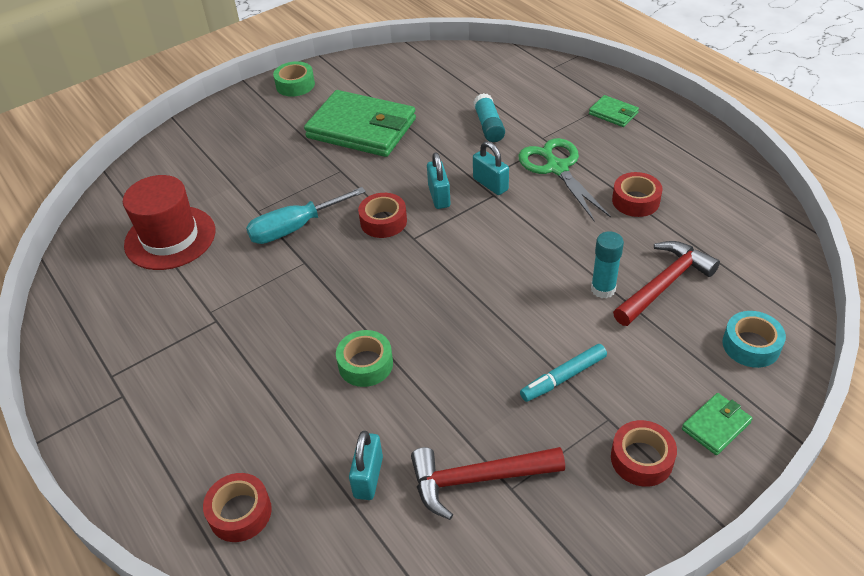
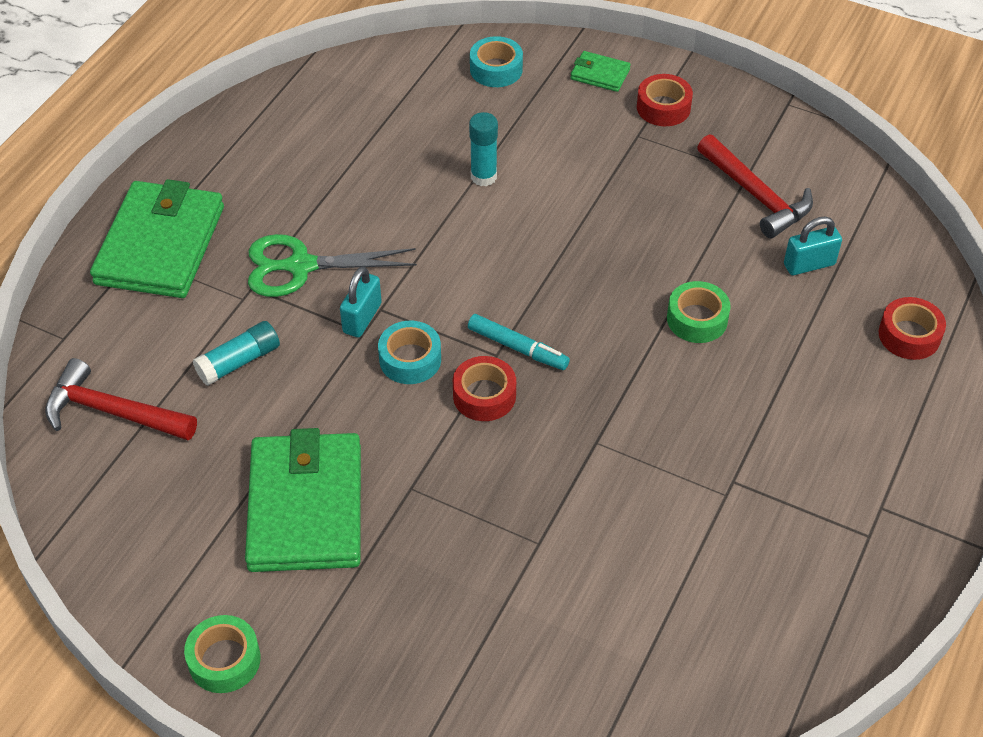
camera: 120 degrees left, 5 degrees up
red hat [123,175,215,270] -> none
turquoise screwdriver [246,187,366,244] -> none
turquoise padlock [427,153,450,209] -> turquoise tape [378,321,441,384]
green scissors [518,138,611,222] -> green scissors turned 45 degrees clockwise [248,234,417,297]
turquoise marker [520,344,607,402] -> turquoise marker moved to [468,314,570,370]
green wallet [589,95,639,127] -> green wallet [90,179,224,298], size x2.28
red tape [612,172,663,217] -> none
red hammer [613,241,720,326] -> red hammer moved to [45,358,197,440]

